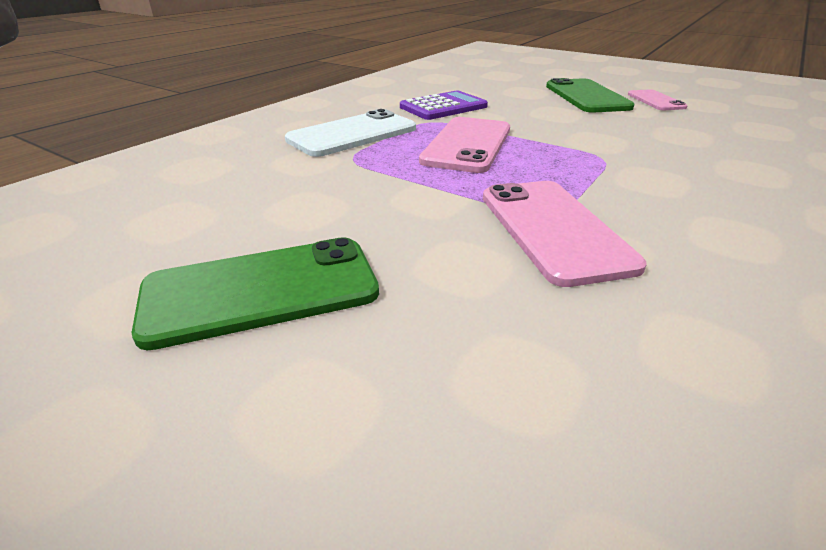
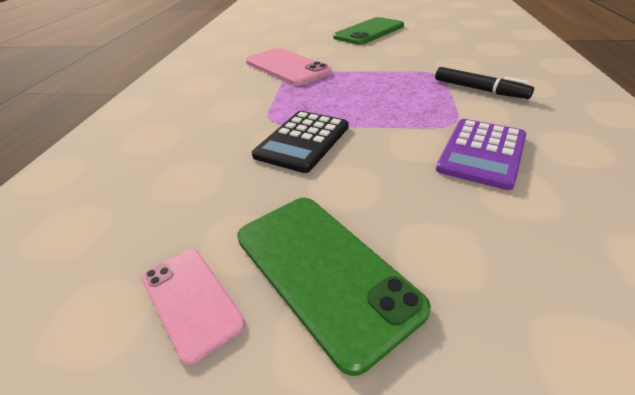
camera: 155 degrees right, 5 degrees up
white phone [285,109,416,157] -> black marker [435,67,534,99]
pink phone [419,117,510,173] -> none
none -> black calculator [252,111,349,173]

